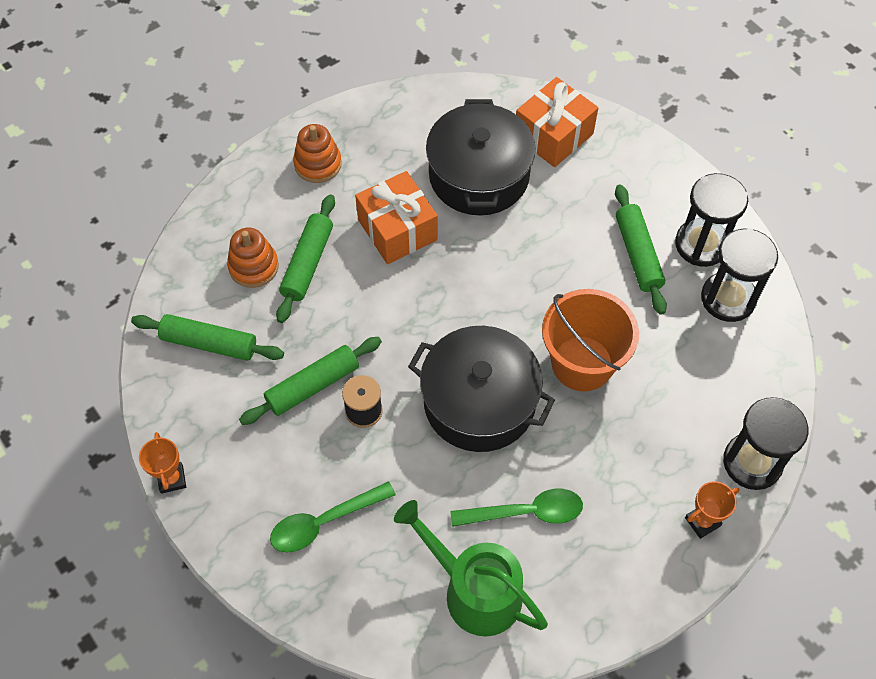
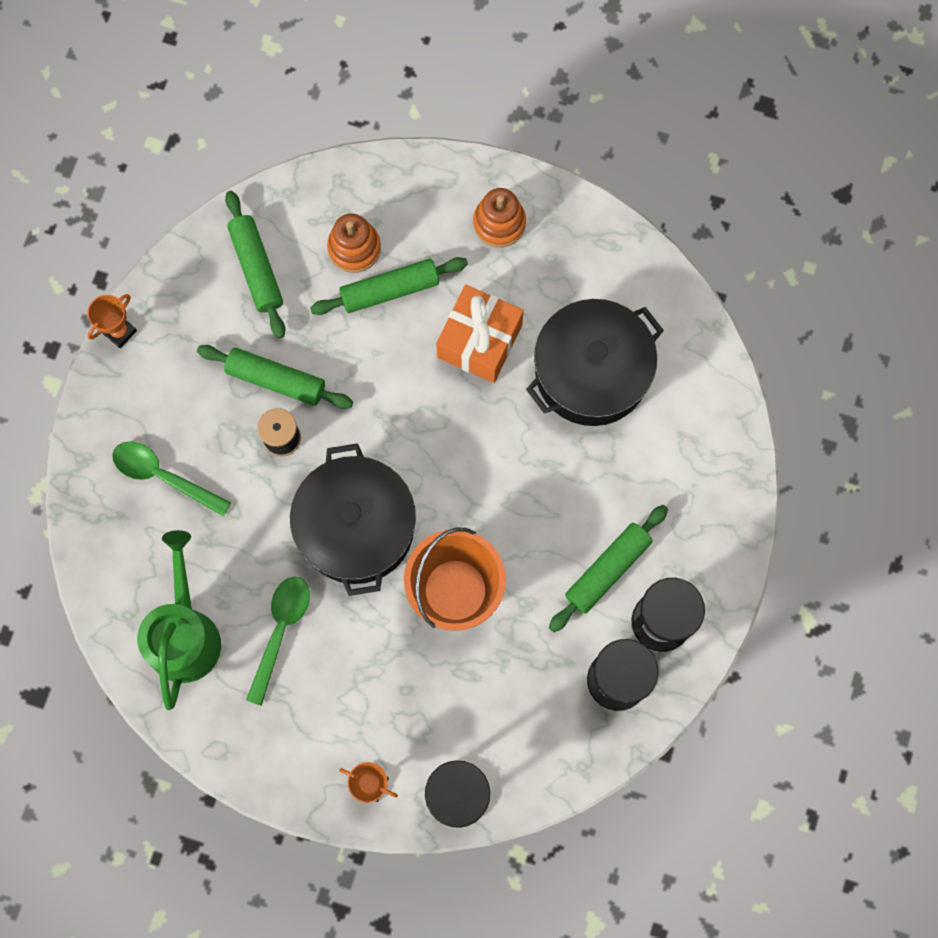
camera: 55 degrees right, 15 degrees up
green spoon [450,489,583,527] -> green spoon turned 120 degrees counterclockwise [246,576,310,706]
orange gift [516,77,598,167] -> none

